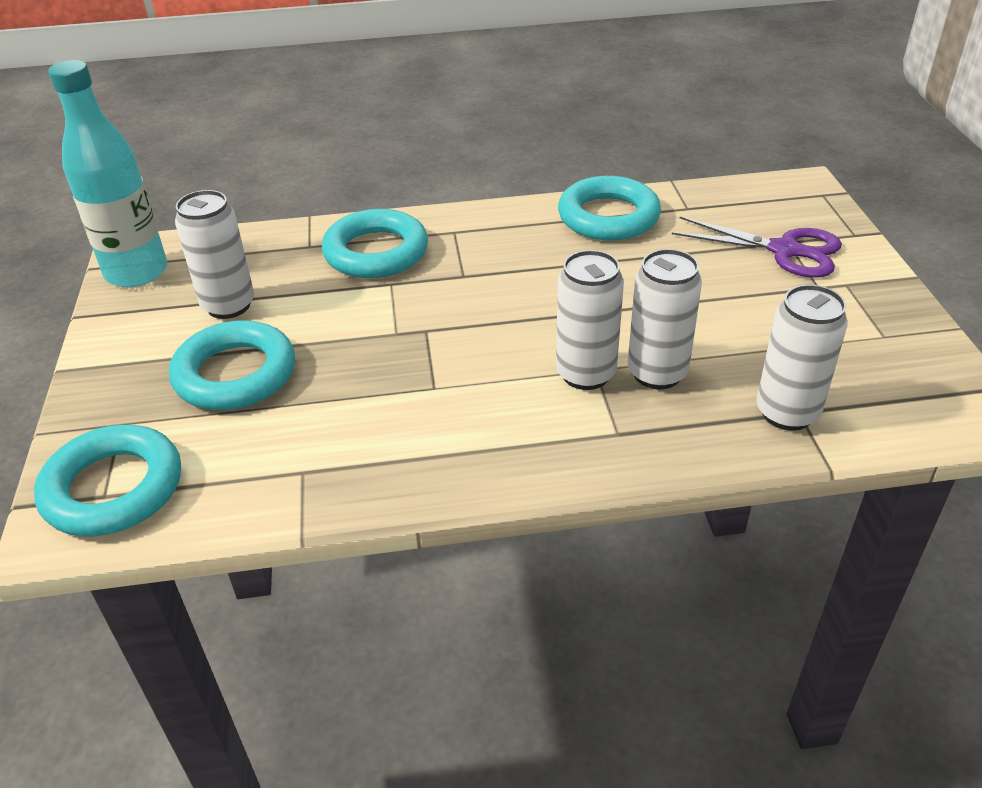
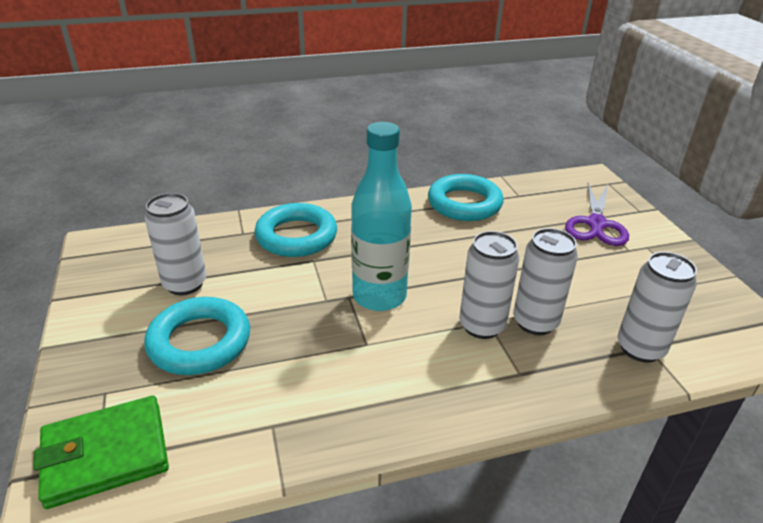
camera: 10 degrees left, 5 degrees down
turquoise ring [34,425,181,536] -> green wallet [33,396,169,509]
turquoise bottle [48,60,167,287] -> turquoise bottle moved to [351,122,412,311]
purple scissors [672,217,842,278] -> purple scissors turned 90 degrees clockwise [565,183,629,246]

